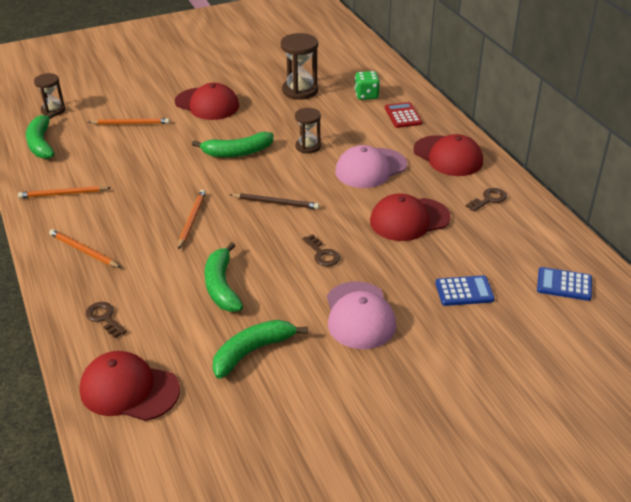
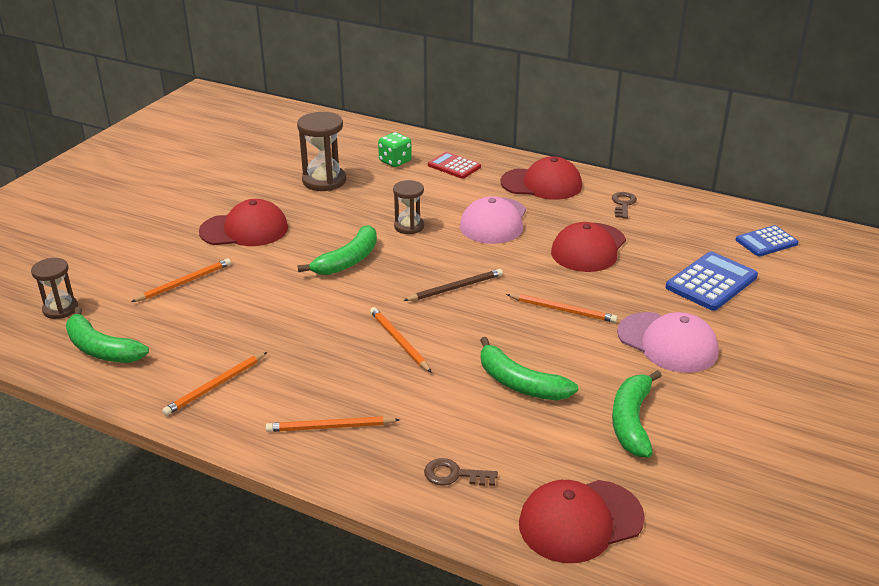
camera: 40 degrees left, 5 degrees down
brown key [302,234,340,267] -> orange pencil [506,294,618,323]
blue calculator [435,275,495,306] -> blue calculator [666,252,758,311], size x1.51

